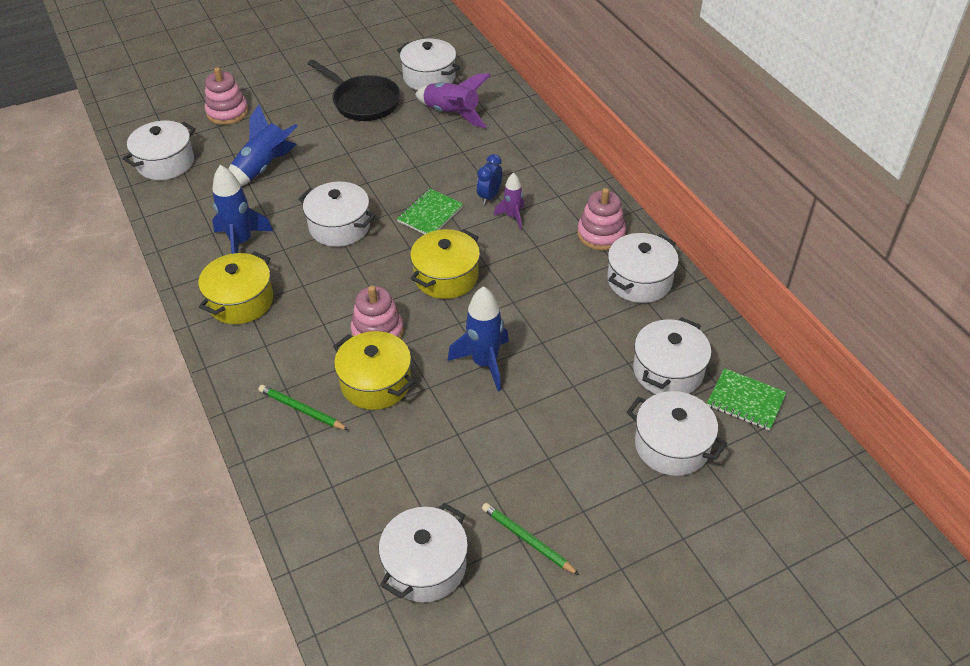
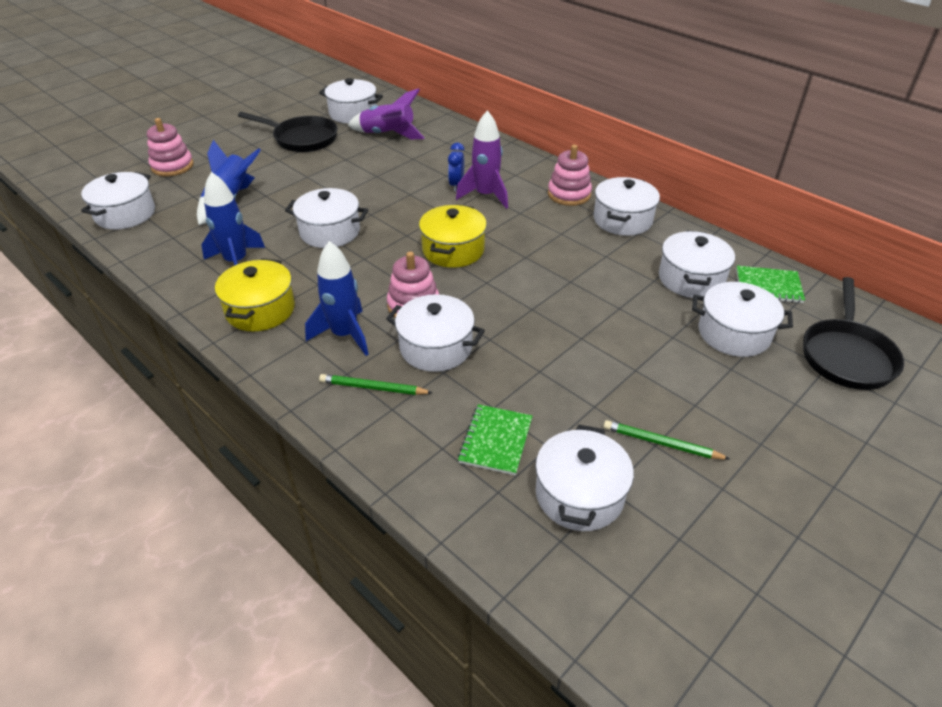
camera: 20 degrees left, 5 degrees down
yellow pot [333,331,415,410] -> white pot [386,294,485,372]
green notebook [397,189,463,234] -> green notebook moved to [458,404,532,475]
blue rocket [447,286,509,391] -> blue rocket moved to [305,241,369,356]
purple rocket [494,173,525,229] -> purple rocket [456,110,508,209], size x1.71
none -> black pan [803,277,904,390]

